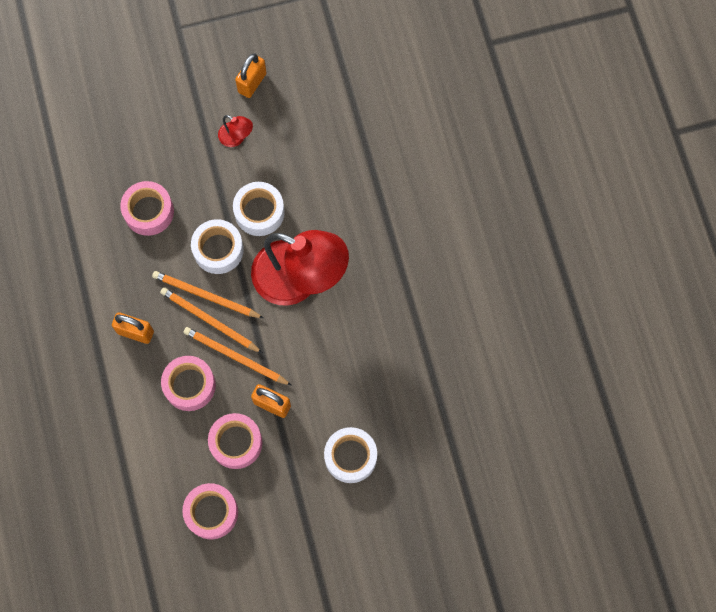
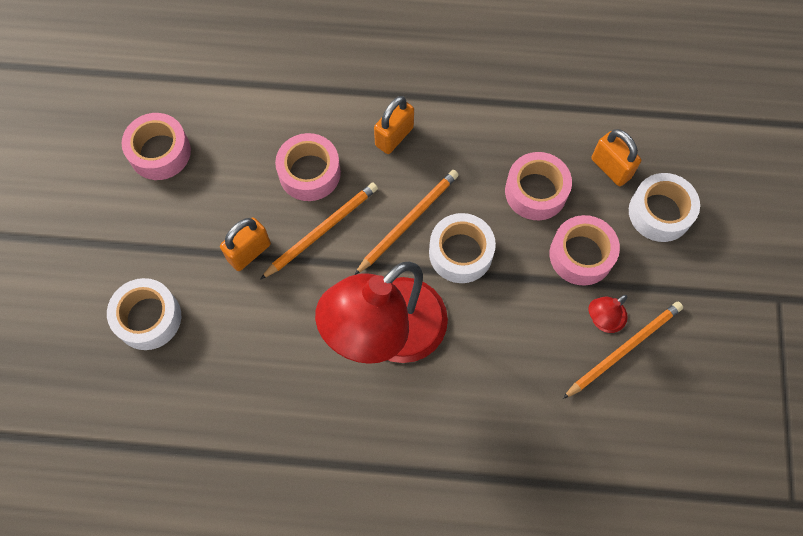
camera: 110 degrees right, 5 degrees down
orange pencil [160,287,262,353] -> orange pencil moved to [563,302,683,399]
pink tape [208,413,262,469] -> pink tape moved to [550,215,620,285]
white tape [233,182,285,236] -> white tape moved to [629,173,700,242]
orange padlock [235,53,267,98] -> orange padlock moved to [591,129,641,186]

